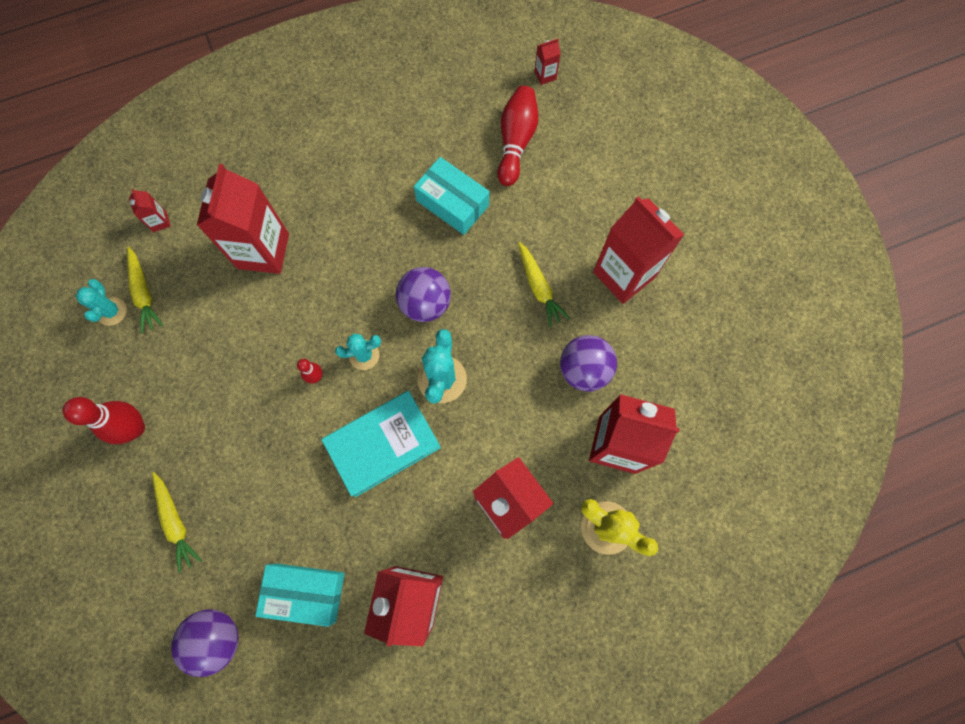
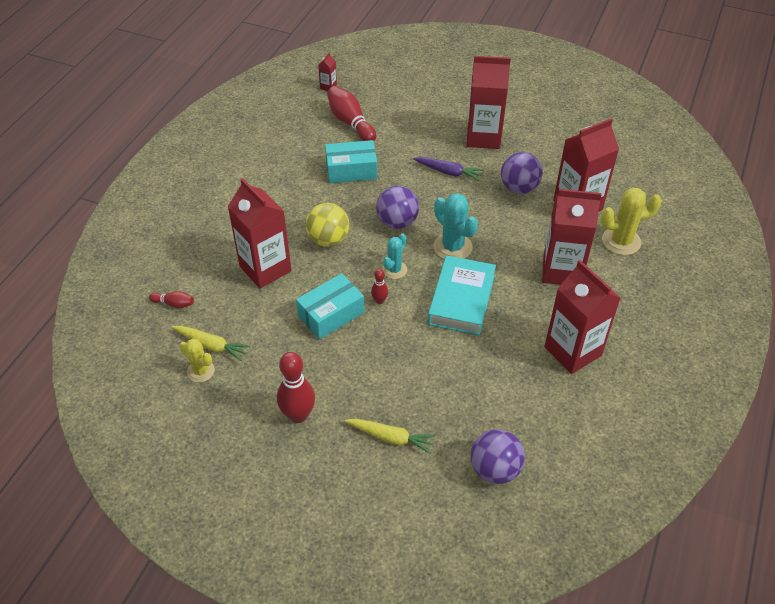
camera: 45 degrees left, 25 degrees down
turquoise cactus [76,279,127,326] -> yellow cactus [179,339,215,382]
red carton [129,189,171,232] -> red bowling pin [149,291,194,308]
turquoise box [255,563,345,627] -> turquoise box moved to [296,273,364,339]
yellow carrot [518,242,570,327] -> purple carrot [413,157,484,181]
none -> yellow ball [306,203,349,247]

